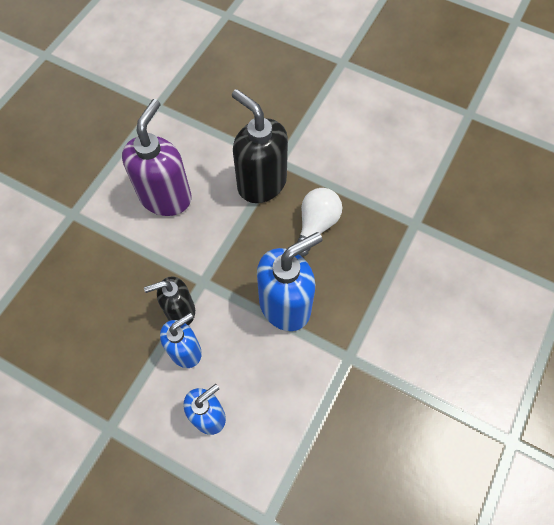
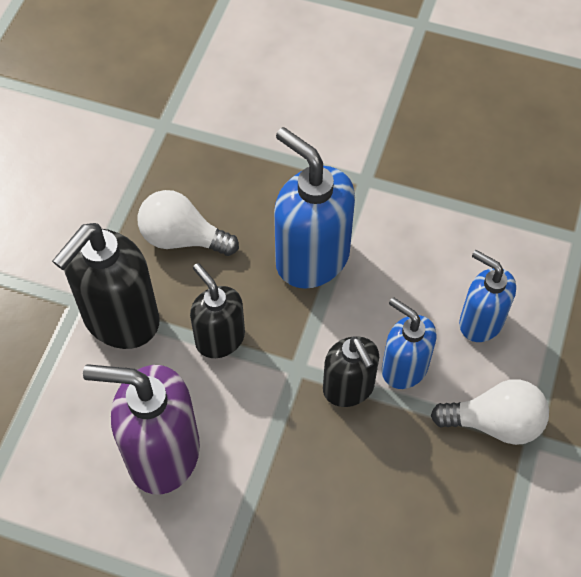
camera: 100 degrees left, 5 degrees down
none -> black soap dispenser [190,263,245,358]
none -> white light bulb [431,379,549,445]

